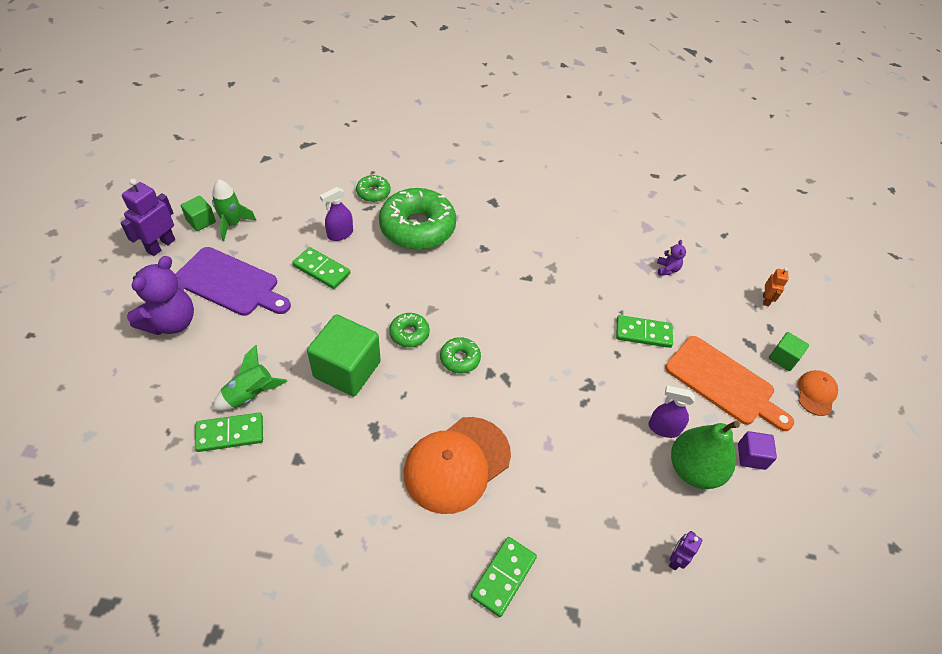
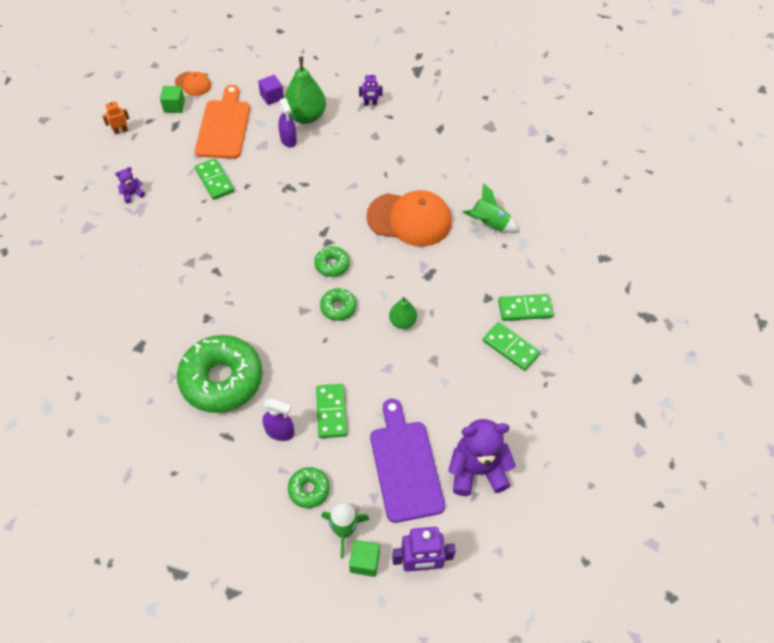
camera: 125 degrees left, 5 degrees up
green rocket [212,345,287,411] -> green rocket moved to [462,183,518,233]
green cube [307,314,381,397] -> green pear [389,297,417,329]
green donut [356,175,390,202] -> green donut moved to [288,467,330,508]
green domino [471,537,537,617] -> green domino moved to [498,294,554,321]
orange cap [798,370,838,416] -> orange cap turned 135 degrees counterclockwise [175,72,211,96]

